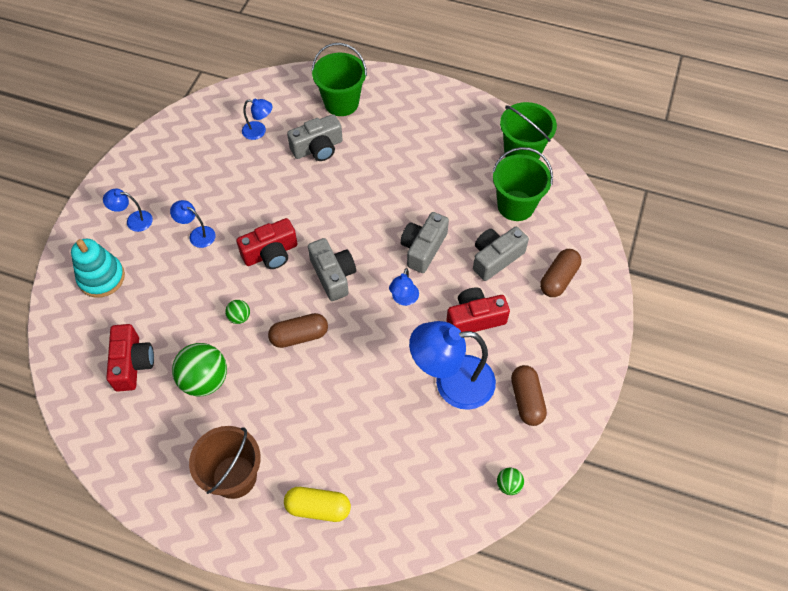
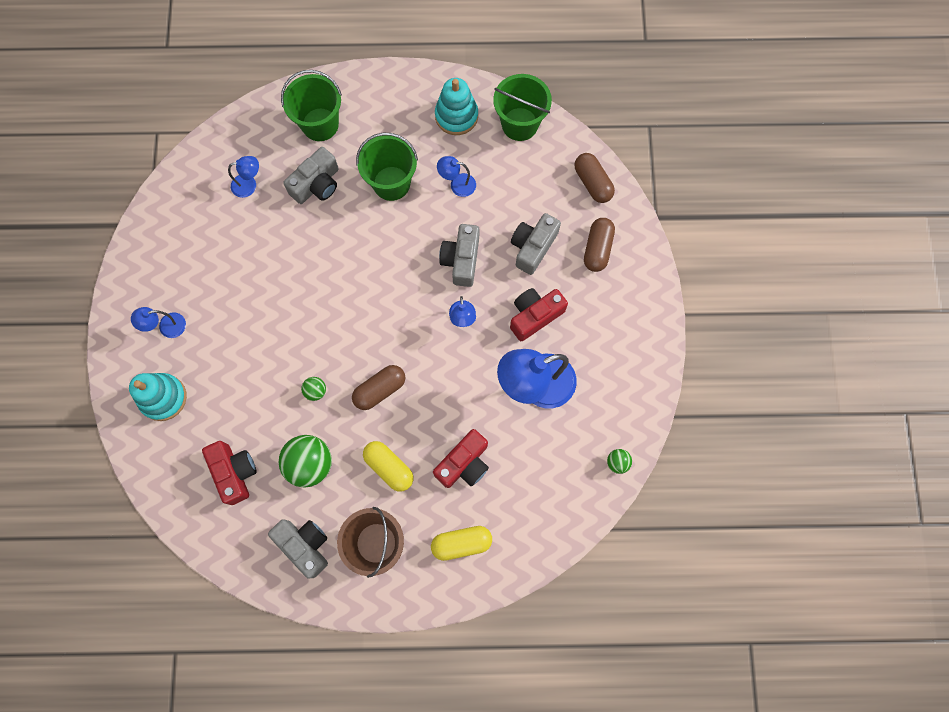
camera: 20 degrees left, 15 degrees up
blue lamp [170,200,216,248] -> blue lamp moved to [437,156,476,197]
red camera [236,218,298,269] -> red camera moved to [433,429,489,488]
grey camera [308,238,356,301] -> grey camera moved to [268,519,328,578]
green bucket [492,147,553,221] -> green bucket moved to [356,133,418,201]
brown capsule [511,365,547,426] -> brown capsule moved to [574,153,615,203]
none -> yellow capsule [363,441,413,492]
none -> turquoise stacking toy [435,78,478,135]

